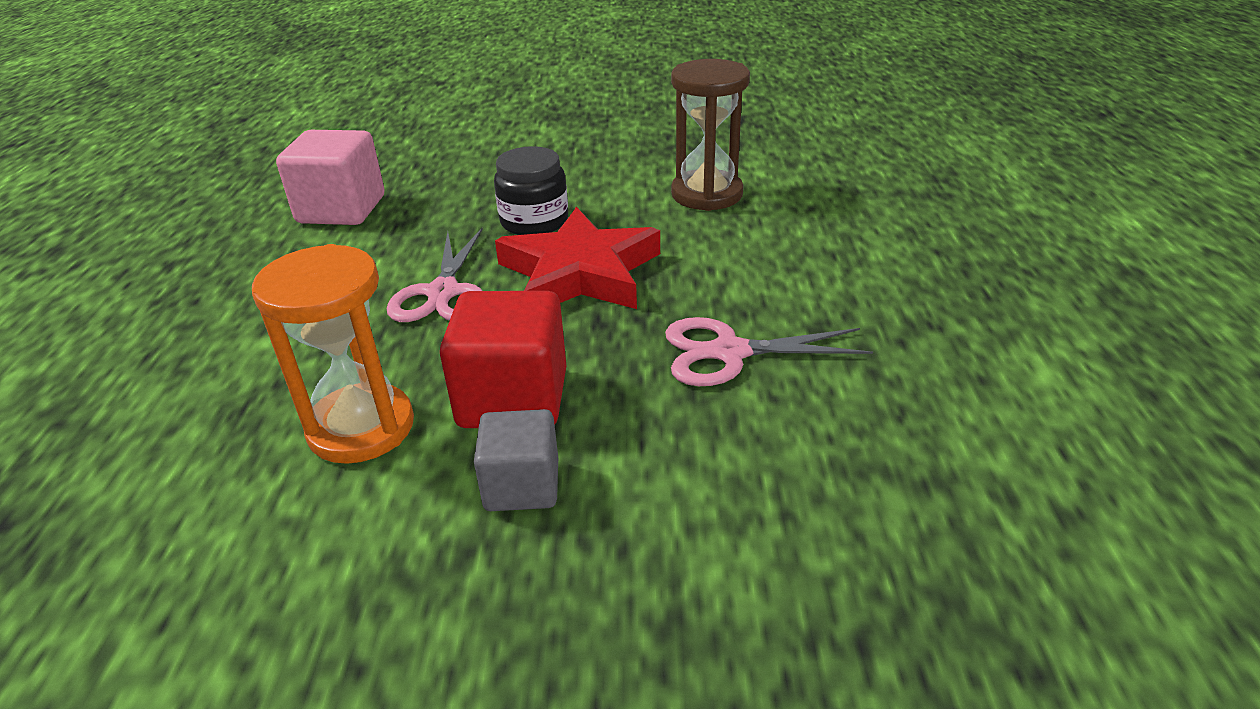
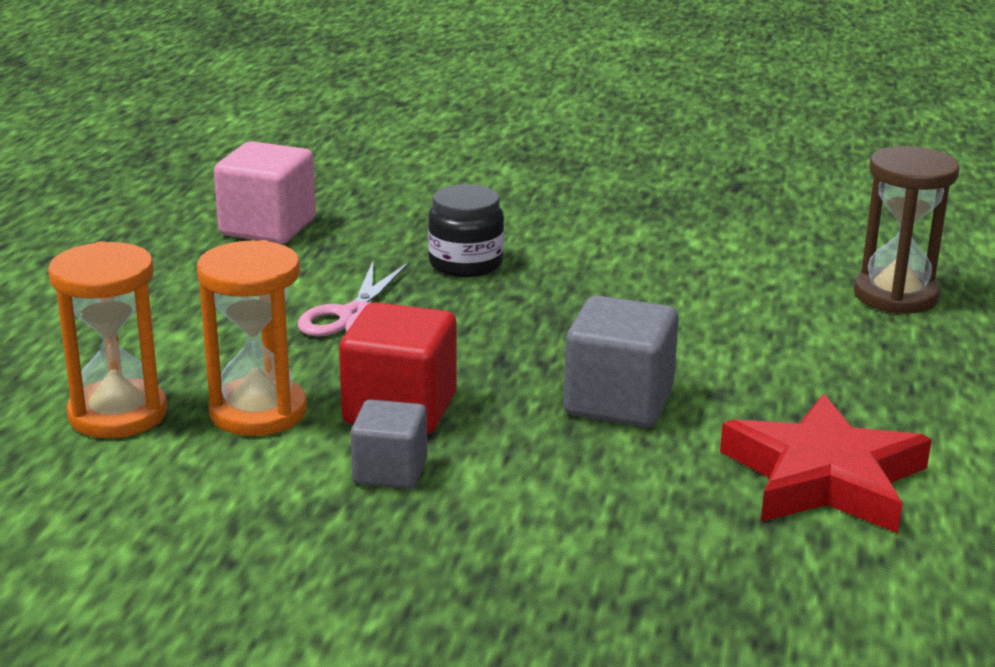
camera: 10 degrees right, 10 degrees down
red star [495,207,660,309] -> red star moved to [720,394,932,533]
pink scissors [665,317,873,386] -> grey cube [564,295,679,427]
brown hourglass [671,59,750,211] -> brown hourglass moved to [854,146,960,314]
none -> orange hourglass [48,241,167,438]

